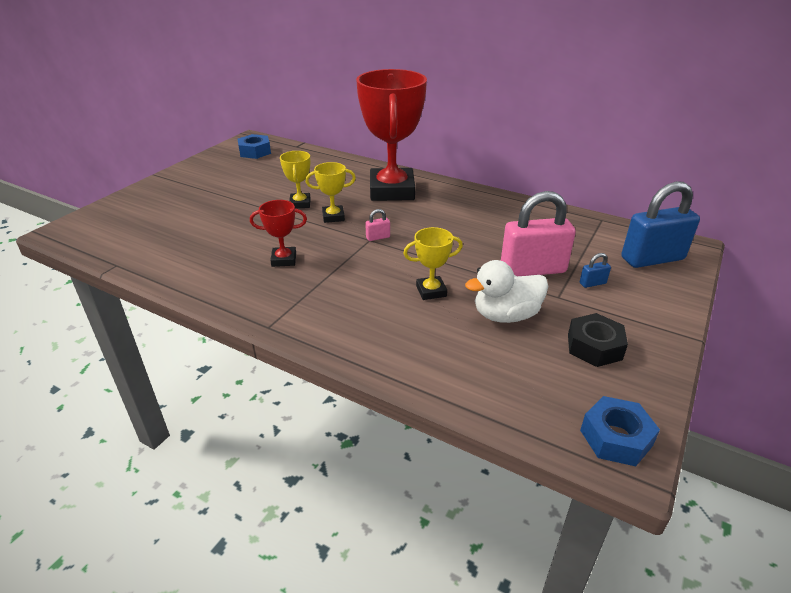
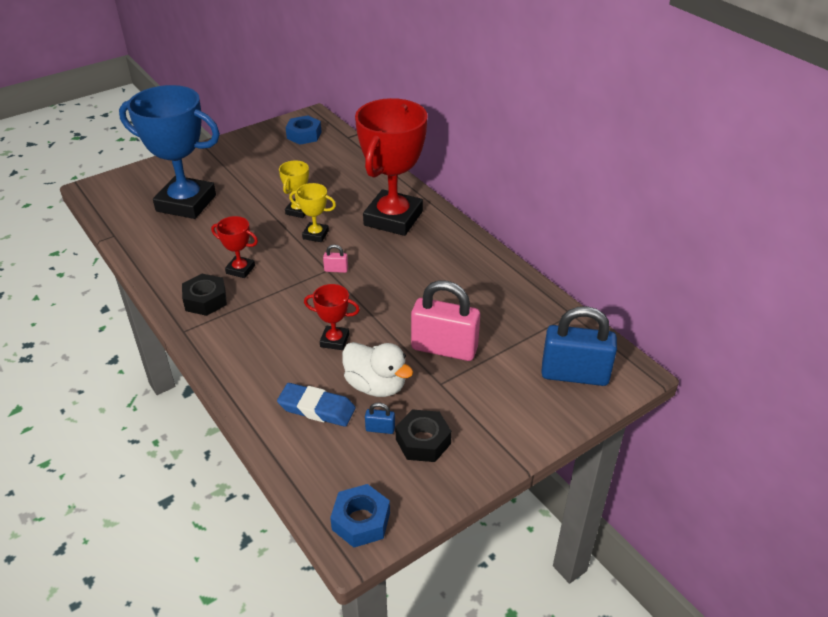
camera: 25 degrees right, 5 degrees up
yellow trophy [403,227,463,300] -> red trophy [304,284,360,350]
white duck [465,260,549,323] -> white duck turned 150 degrees counterclockwise [342,342,413,397]
blue padlock [580,253,611,288] -> blue padlock moved to [365,403,395,434]
none -> blue trophy [119,85,220,219]
none -> black nut [182,274,227,316]
none -> blue eraser [277,383,356,427]

